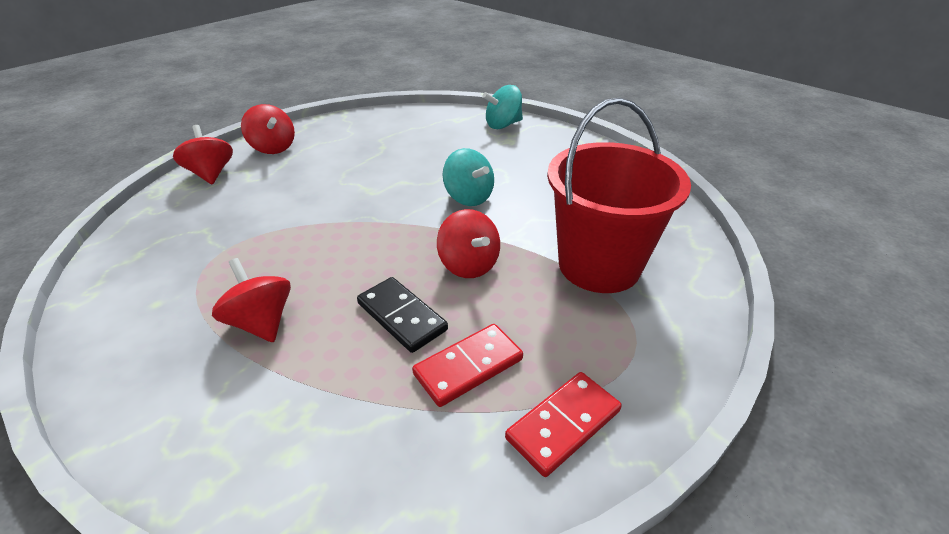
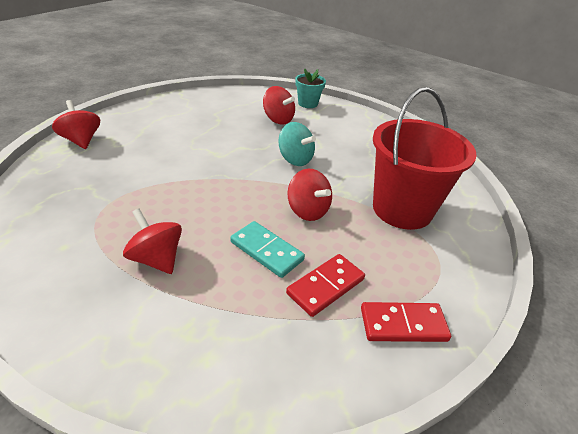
camera: 10 degrees left, 0 degrees up
red spinning top [241,104,295,154] -> red spinning top moved to [263,86,295,125]
black domino [357,277,448,353] -> turquoise domino [230,221,305,278]
turquoise spinning top [482,85,523,129] -> turquoise flower pot [295,68,326,108]
red domino [505,372,622,477] -> red domino turned 45 degrees clockwise [361,302,451,342]

